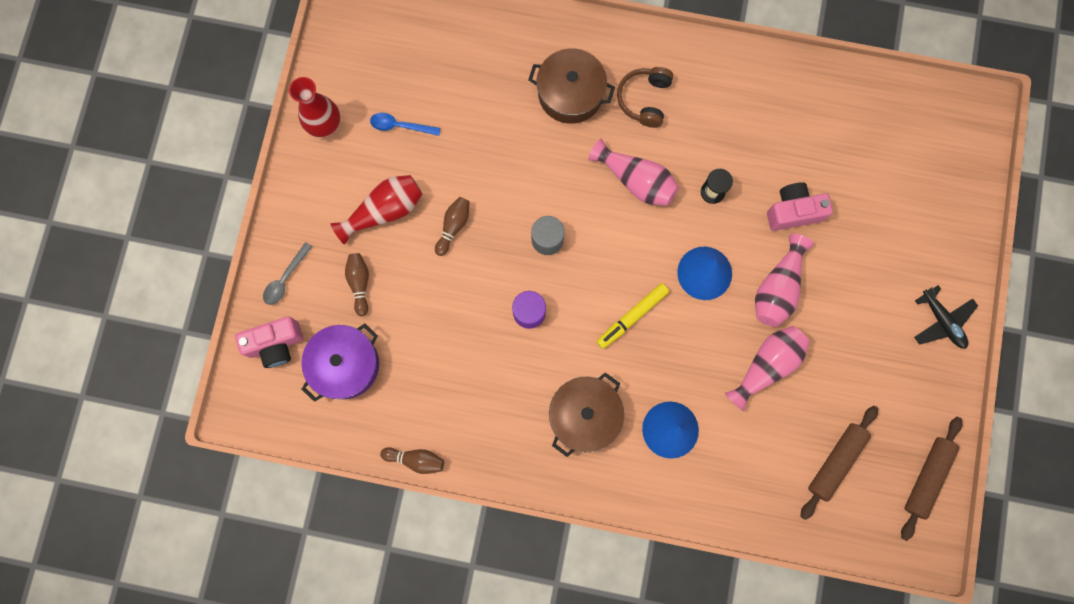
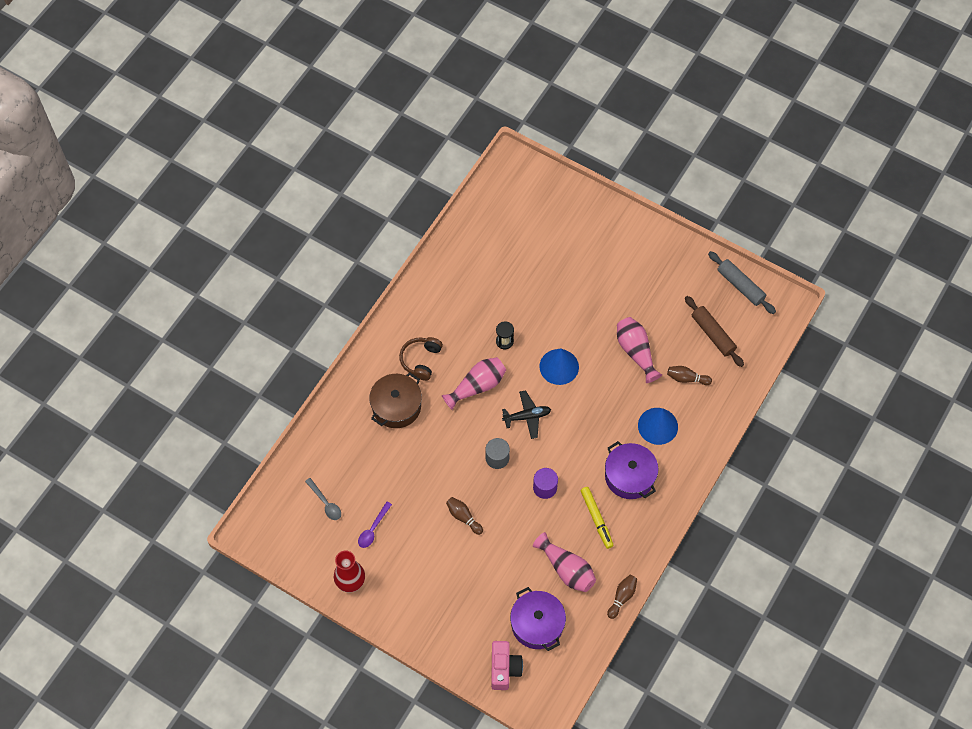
camera: 70 degrees left, 15 degrees down
grey spoon [263,242,312,305] -> grey spoon moved to [305,478,341,520]
red vase [331,175,422,245] -> none
brown bowling pin [345,253,369,317] -> brown bowling pin moved to [667,366,712,385]
blue spoon [370,113,441,136] -> purple spoon [358,502,392,548]
brown pot [549,372,624,457] -> purple pot [605,441,659,499]
yellow marker [596,283,669,349] -> yellow marker moved to [580,487,614,549]
brown headphones [617,67,673,128] -> brown headphones turned 75 degrees clockwise [399,337,443,381]
pink vase [755,234,814,327] -> pink vase moved to [533,532,596,592]
pink camera [767,182,833,231] -> none
brown rolling pin [901,417,962,541] -> grey rolling pin [708,251,776,314]
black plane [914,285,978,348] -> black plane moved to [502,390,551,439]

